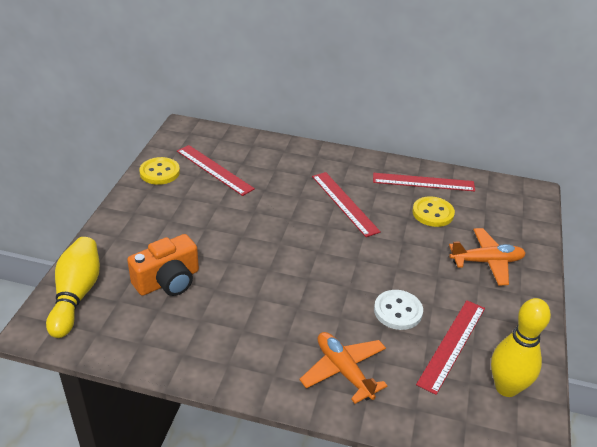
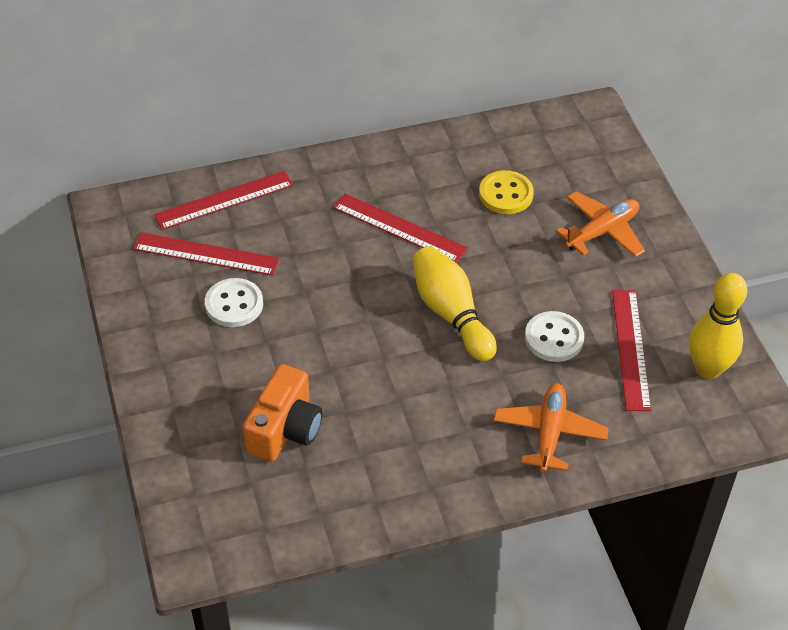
camera: 30 degrees left, 10 degrees up
yellow bowling pin [46,237,100,338] -> yellow bowling pin moved to [413,246,497,361]
yellow button [139,157,180,185] -> none
orange plane [299,332,387,404] -> orange plane turned 75 degrees clockwise [494,383,609,473]
red ruler [373,173,475,191] -> red ruler moved to [154,171,294,230]
none -> white button [205,278,263,327]

